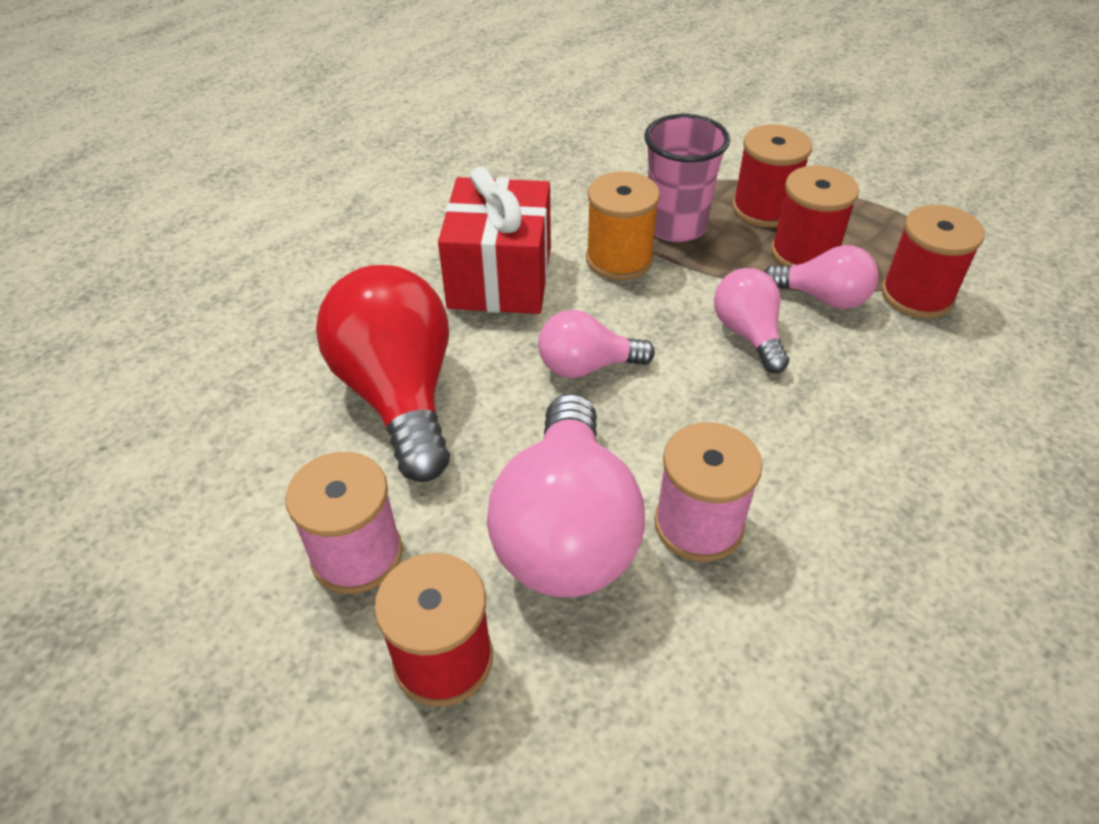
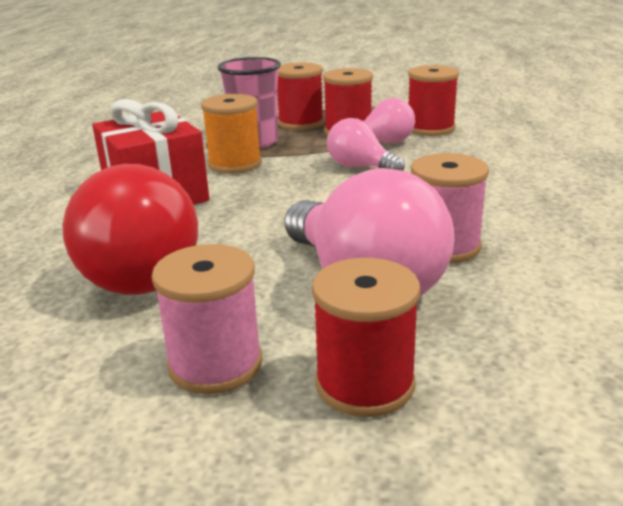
camera: 35 degrees left, 20 degrees down
red light bulb [316,265,450,482] -> red light bulb turned 135 degrees counterclockwise [63,164,198,295]
pink light bulb [538,310,655,378] -> none

